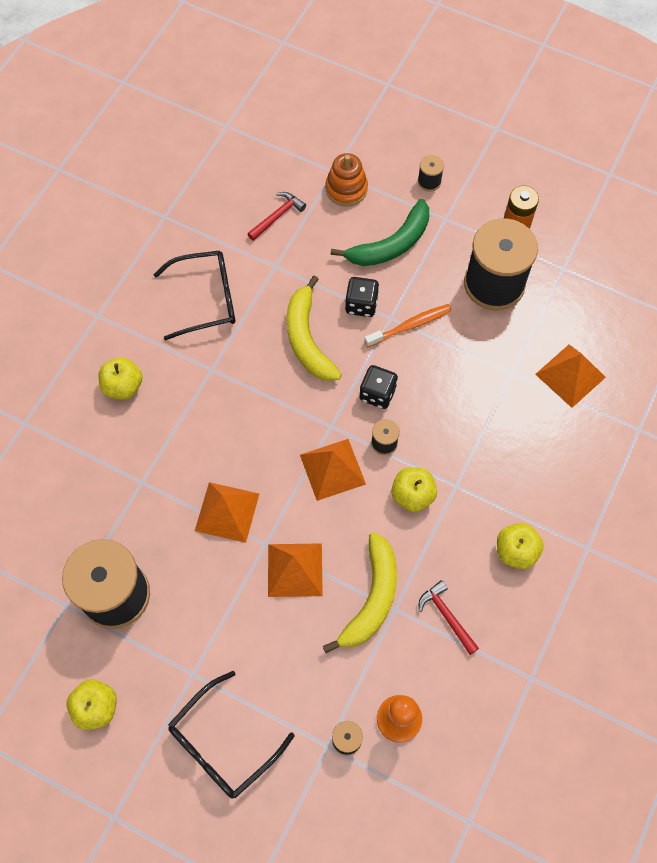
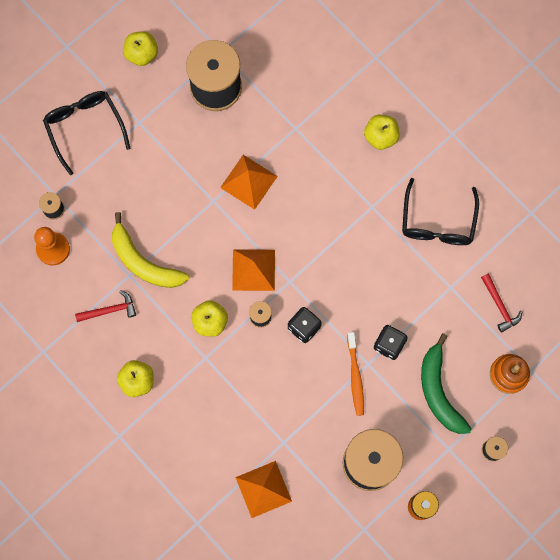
camera: 110 degrees right, 10 degrees up
orange pyramid [268,543,323,597] -> none
yellow banana [287,276,342,381] -> none

